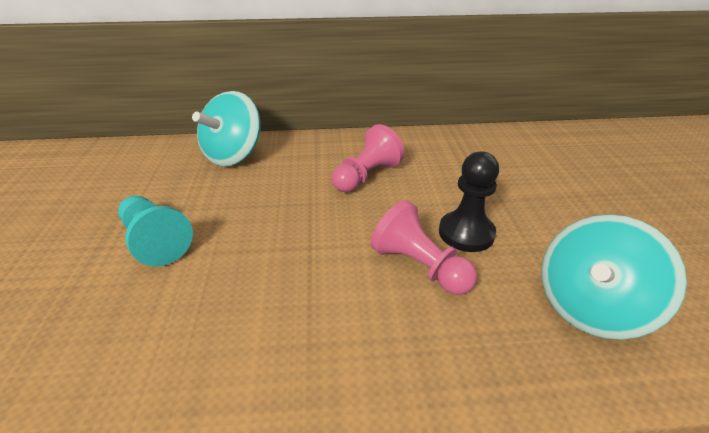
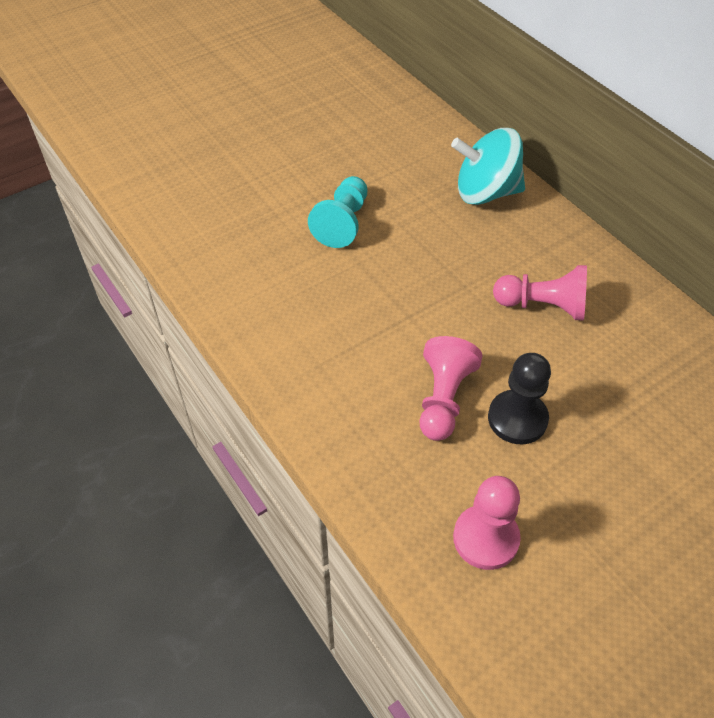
camera: 60 degrees right, 15 degrees up
turquoise spinning top [541,214,687,340] -> pink pawn [453,476,521,570]

